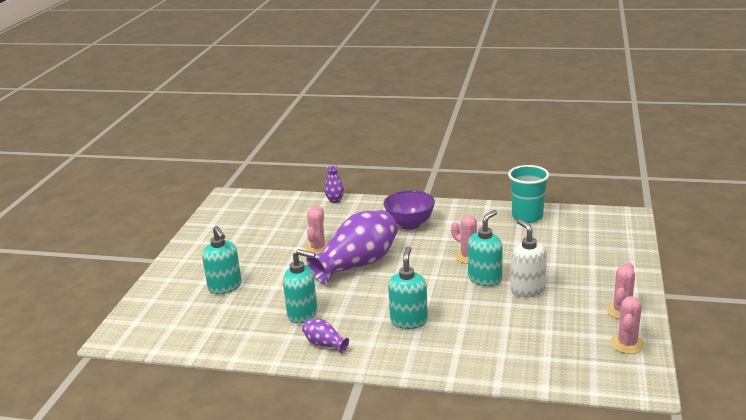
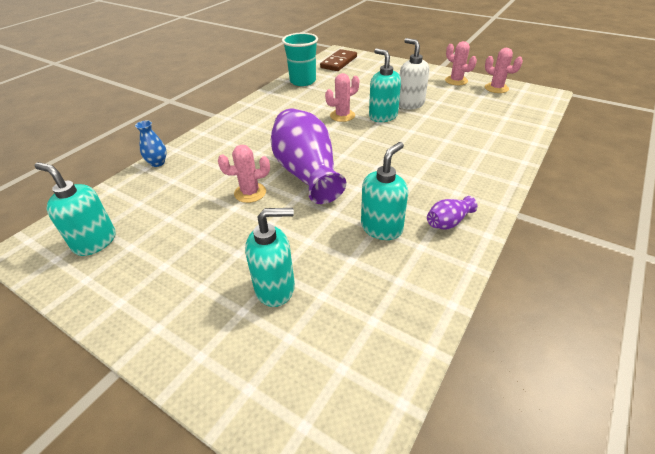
camera: 70 degrees left, 15 degrees up
pink cactus [305,206,328,254] -> pink cactus turned 45 degrees counterclockwise [218,145,270,203]
purple vase [324,166,344,203] -> blue vase [135,120,167,167]
purple bowl [383,190,435,230] -> none
turquoise soap dispenser [388,246,428,329] -> turquoise soap dispenser moved to [35,162,116,256]
white soap dispenser [510,219,547,298] -> white soap dispenser turned 60 degrees clockwise [399,38,429,110]
none -> brown domino [320,49,357,71]

